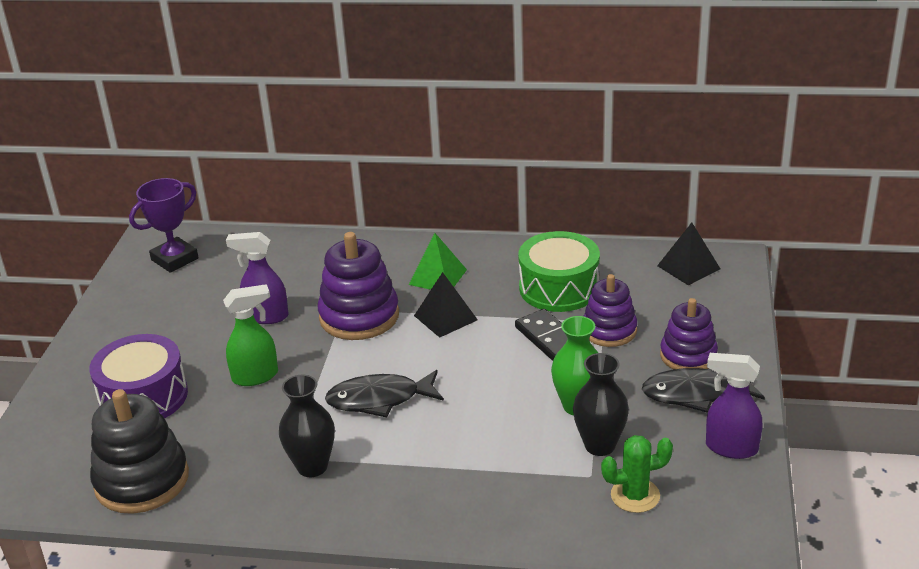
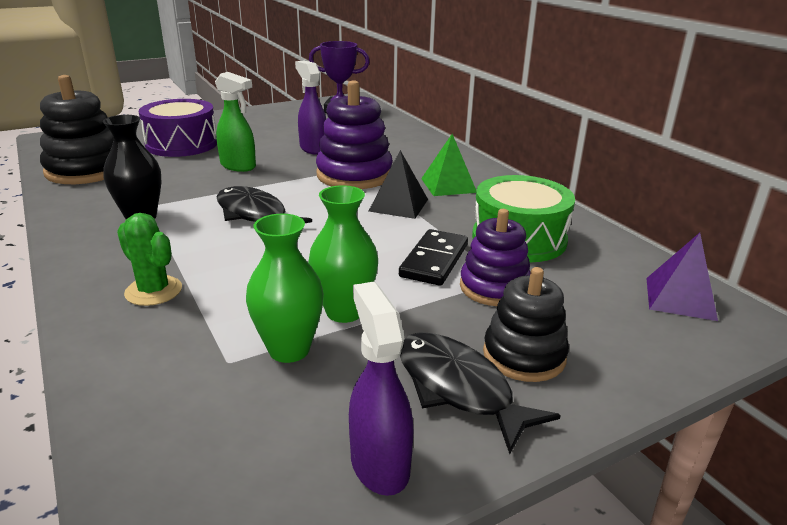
camera: 50 degrees right, 5 degrees down
black vase [573,353,629,456] -> green vase [246,214,324,363]
green cactus [601,435,673,513] -> green cactus moved to [117,213,182,306]
black pyramid [657,223,720,285] -> purple pyramid [646,233,718,321]
purple stacking toy [660,298,718,369] -> black stacking toy [483,267,569,382]

